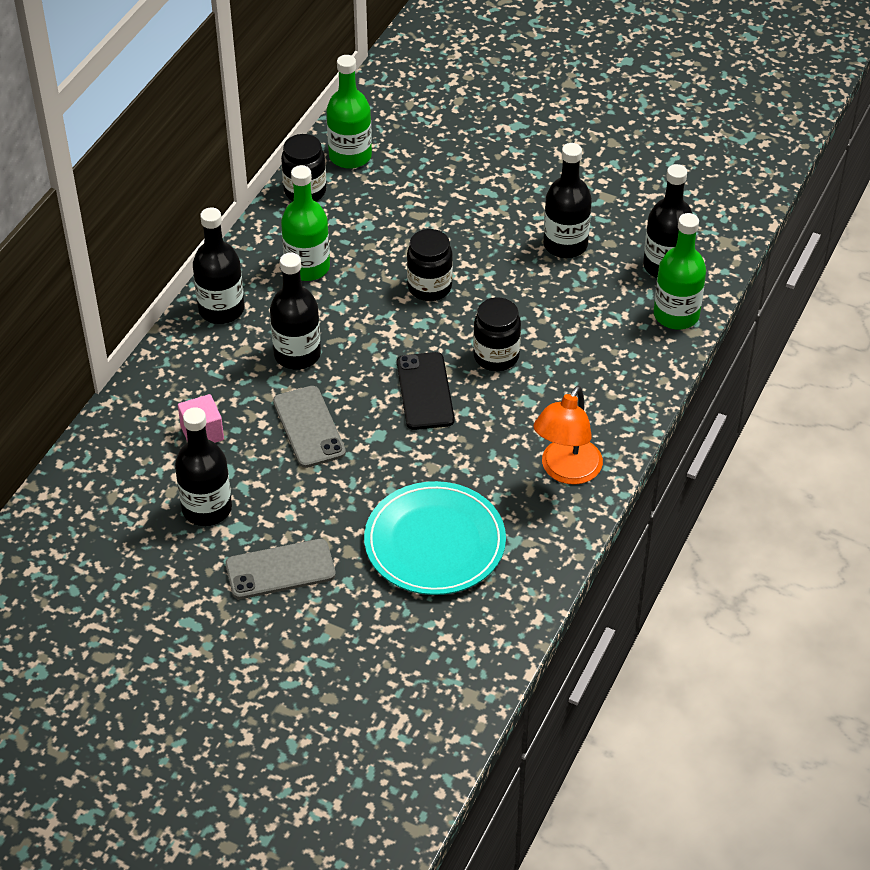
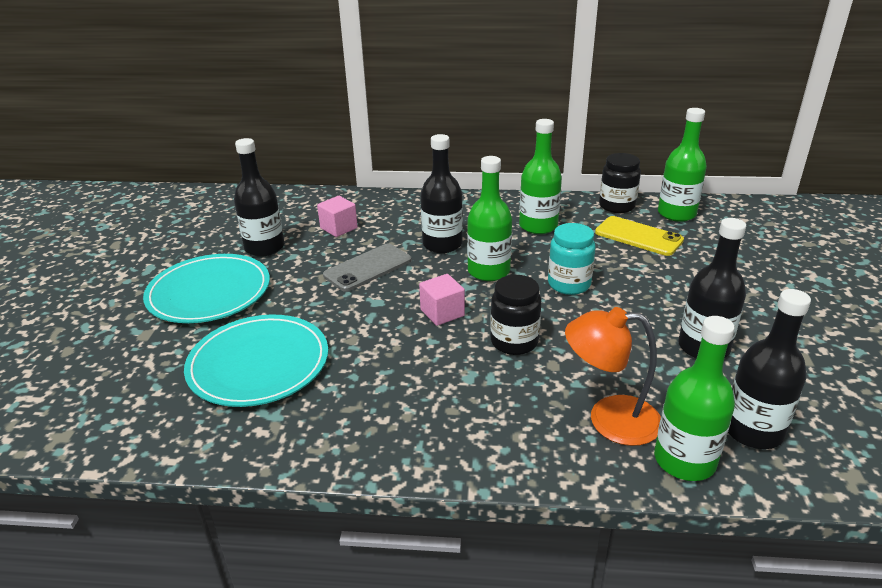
camera: 70 degrees right, 15 degrees down
black bottle [193,207,244,324] -> none
grey phone [226,539,336,599] -> turquoise plate [143,254,270,323]
black phone [397,352,455,430] -> pink cube [419,274,465,326]
black jar [407,229,453,301] -> turquoise jar [548,223,595,295]
orange lamp [533,386,603,485] -> orange lamp moved to [565,307,661,446]
none -> green bottle [467,156,512,281]
none -> yellow phone [595,216,684,256]

